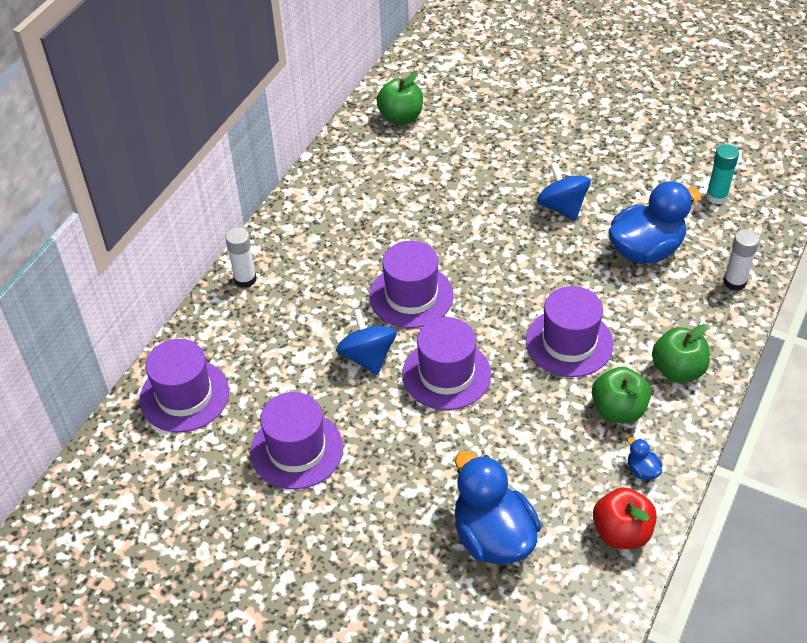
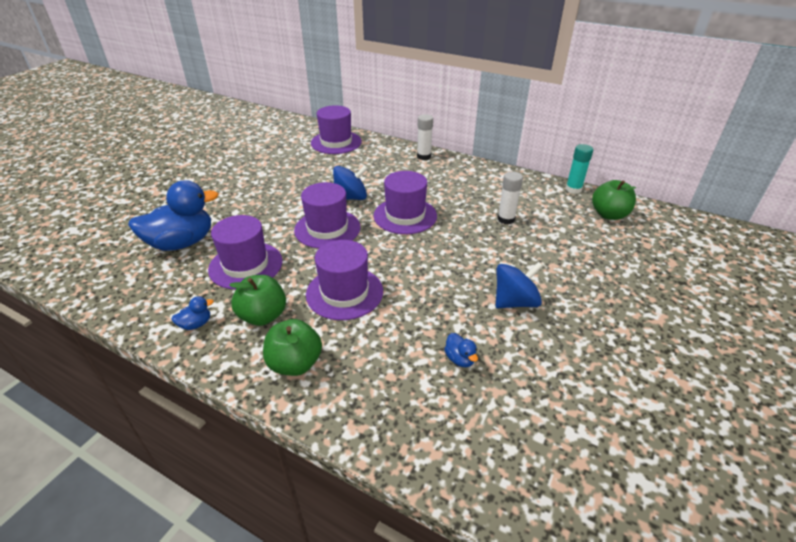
camera: 90 degrees right, 10 degrees down
purple hat [250,392,343,489] -> purple hat moved to [208,215,283,289]
red apple [593,487,657,549] -> none
blue duck [608,181,701,264] -> blue duck [444,333,478,367], size x0.41
turquoise glue stick [706,144,739,204] -> turquoise glue stick moved to [565,144,593,194]
white glue stick [723,229,759,291] -> white glue stick moved to [498,171,523,224]

